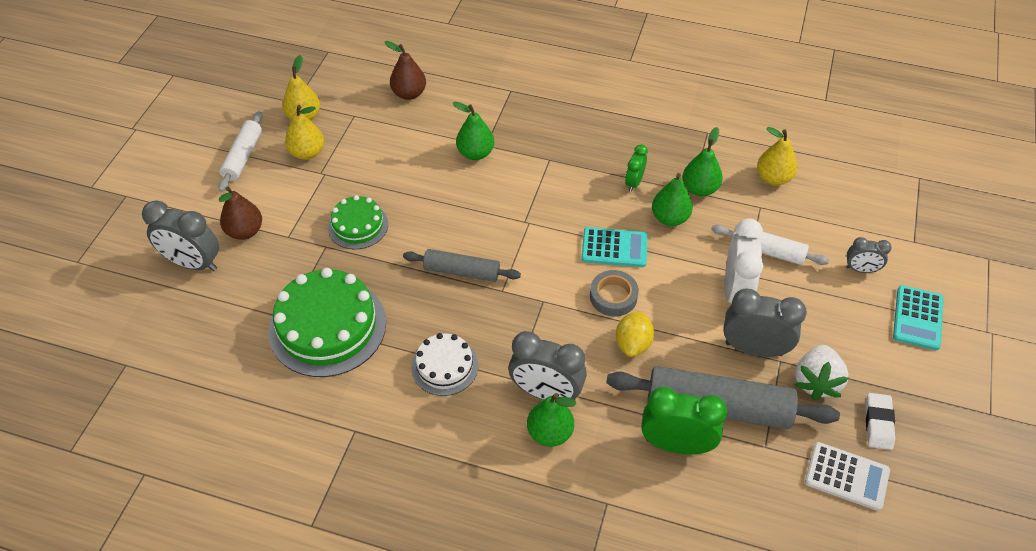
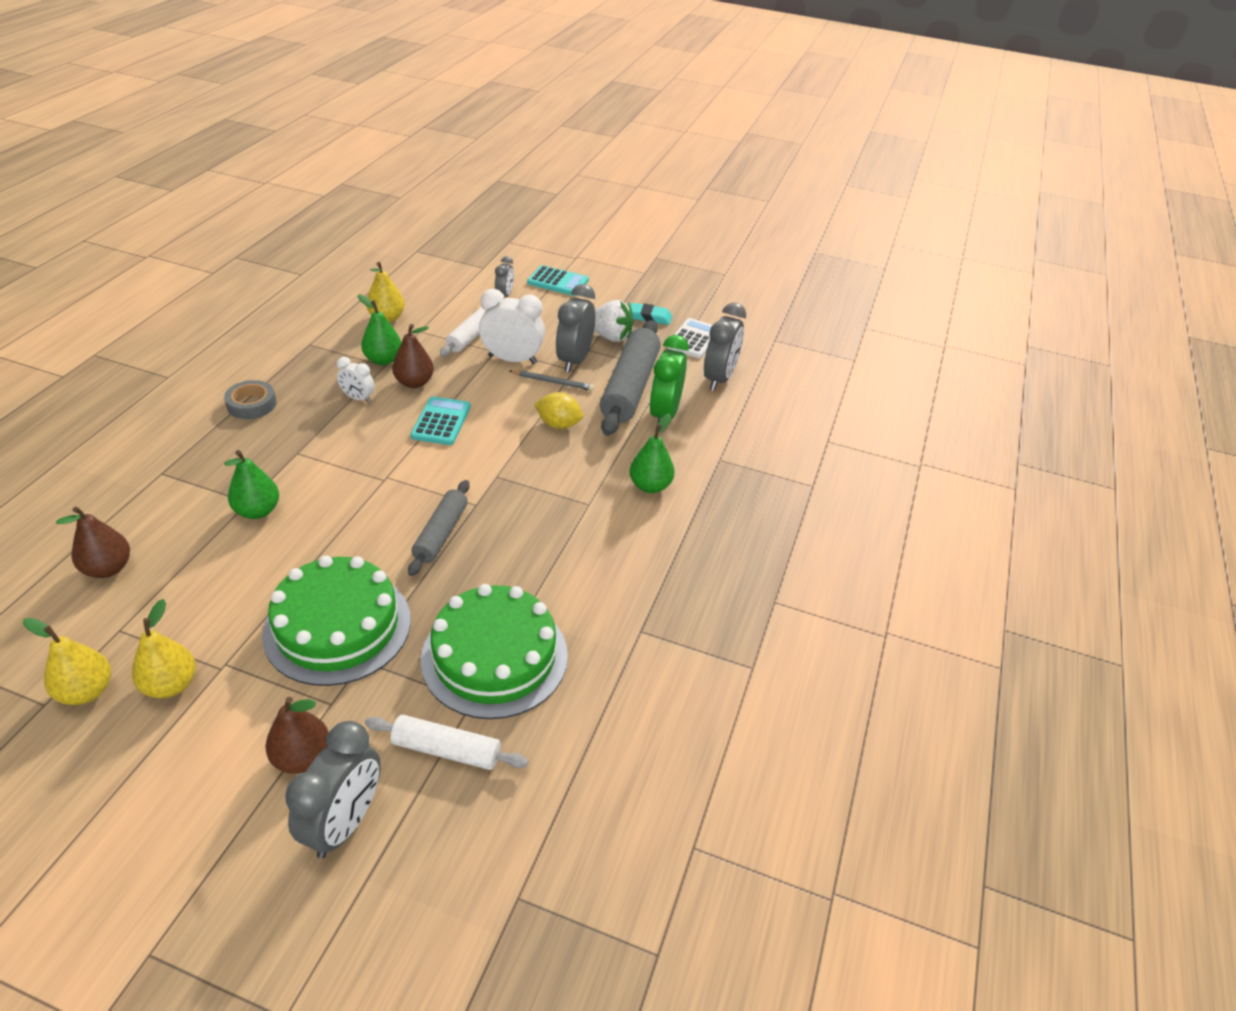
camera: 90 degrees left, 10 degrees down
white rolling pin [218,111,263,192] -> white rolling pin moved to [365,715,529,770]
green cake [328,195,388,249] -> green cake [262,555,411,686], size x1.79
white cake [411,333,478,396] -> none
grey clock [509,331,587,400] -> grey clock moved to [704,303,746,391]
grey tape [590,270,639,316] -> grey tape moved to [224,380,277,419]
green clock [625,144,648,192] -> white clock [337,357,374,403]
green pear [652,173,693,226] -> brown pear [392,324,434,388]
white eraser [866,393,895,450] -> turquoise eraser [630,303,672,325]
none -> grey pencil [510,370,594,391]

